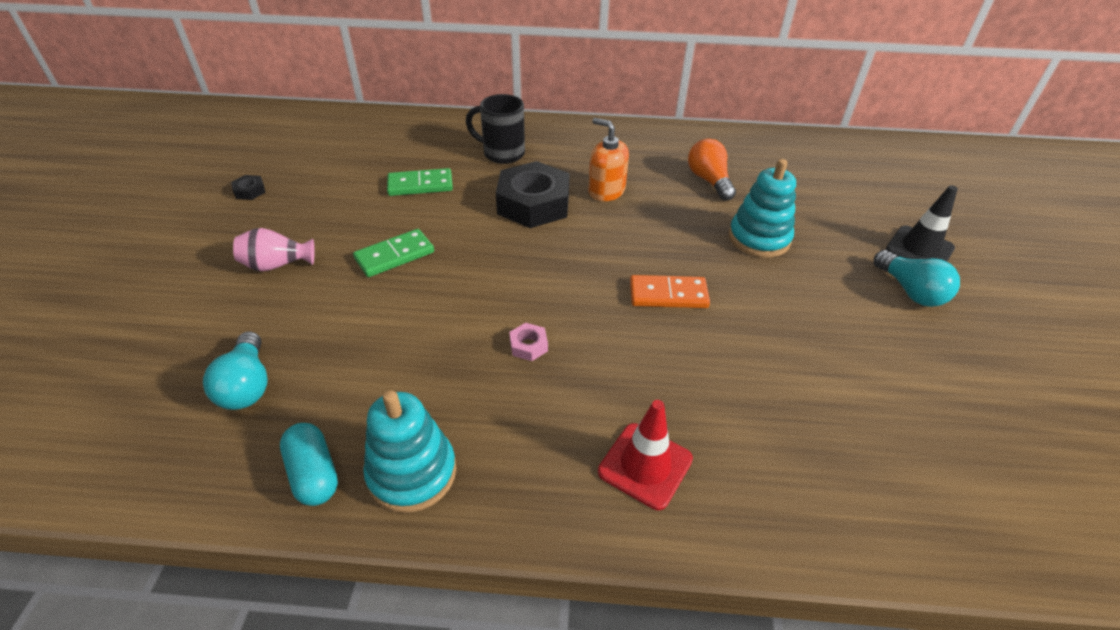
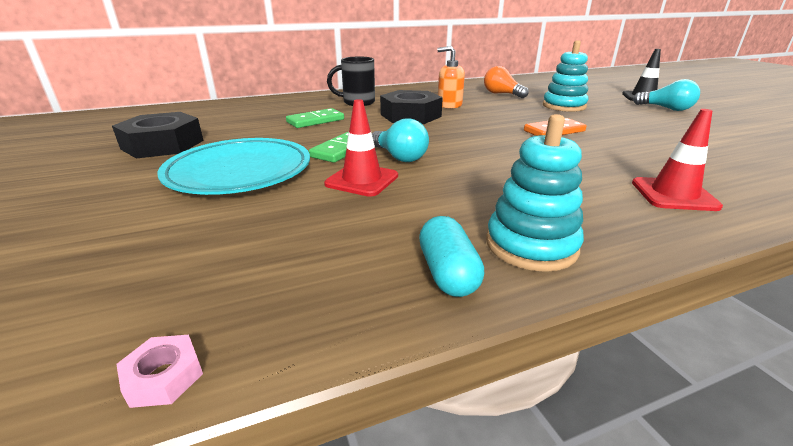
camera: 25 degrees left, 15 degrees down
turquoise light bulb [203,332,268,410] -> turquoise light bulb moved to [372,118,429,162]
black nut [231,175,266,200] -> black nut [112,112,204,158], size x2.46
pink vase [233,228,315,271] -> turquoise plate [157,138,310,195]
turquoise capsule [280,423,338,506] -> turquoise capsule turned 45 degrees clockwise [419,216,484,297]
pink nut [510,323,548,361] -> pink nut moved to [116,335,203,408]
none -> red traffic cone [324,99,398,197]

